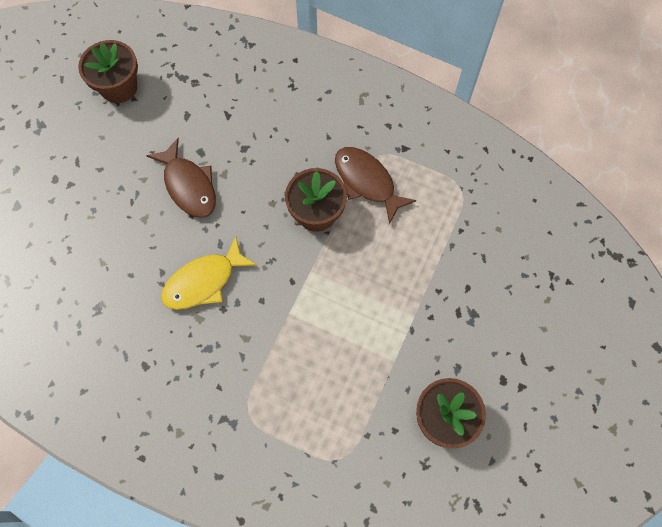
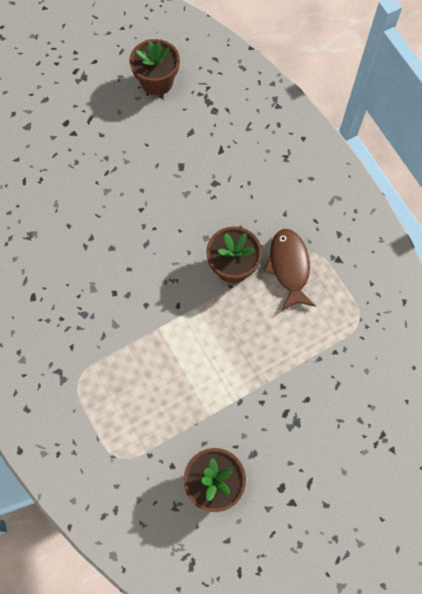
camera: 35 degrees right, 0 degrees up
brown fish [146,138,216,218] -> none
yellow fish [161,236,257,310] -> none

